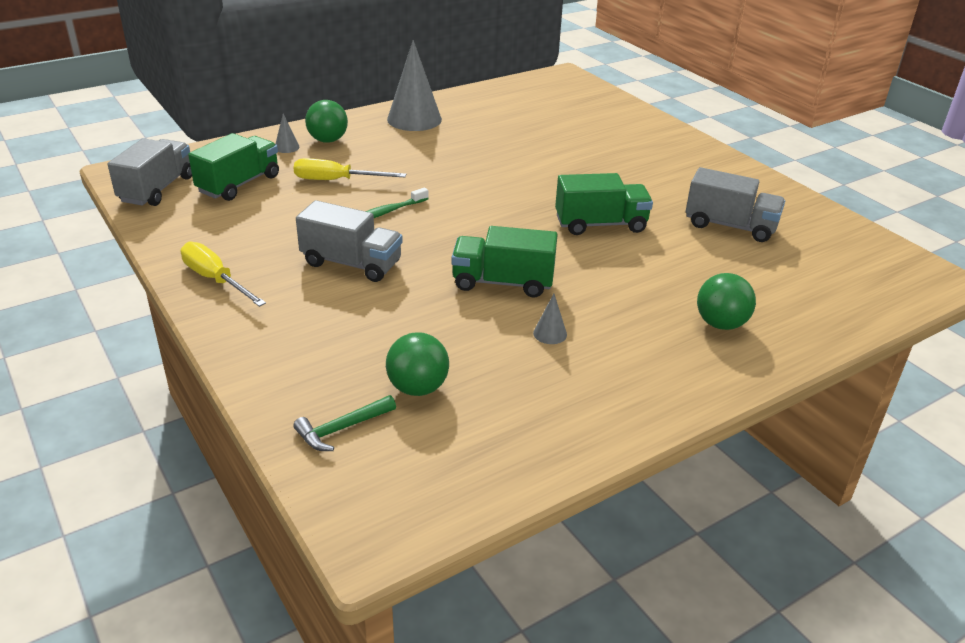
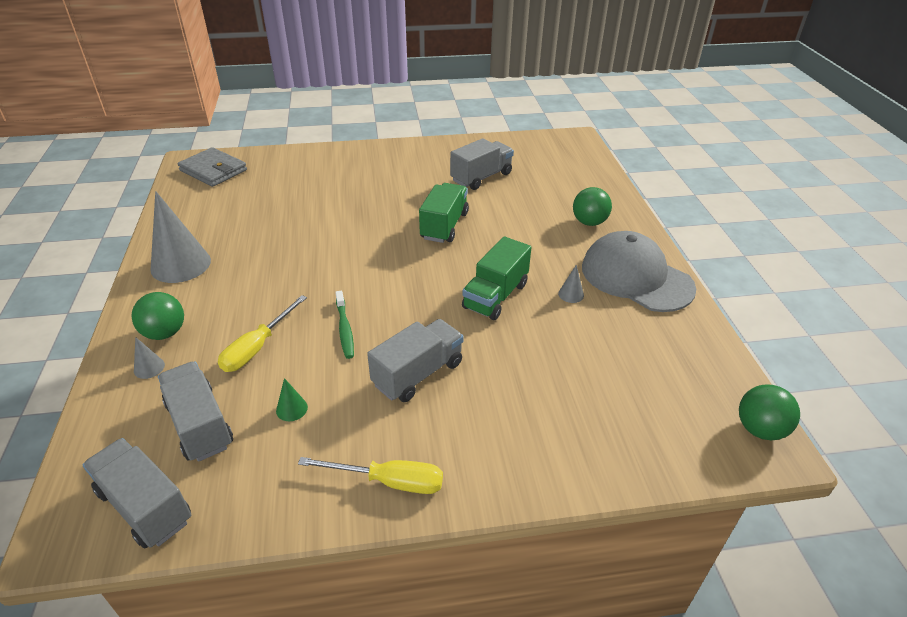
camera: 65 degrees left, 5 degrees up
yellow screwdriver [181,242,266,307] -> yellow screwdriver turned 150 degrees counterclockwise [298,457,443,494]
green truck [188,133,279,201] -> grey truck [158,362,233,462]
green hammer [293,395,396,451] -> none
green ball [386,332,449,396] -> green ball moved to [739,384,800,440]
none -> grey wallet [177,147,247,187]
none -> green cone [276,378,308,421]
none -> grey cap [582,231,696,312]

